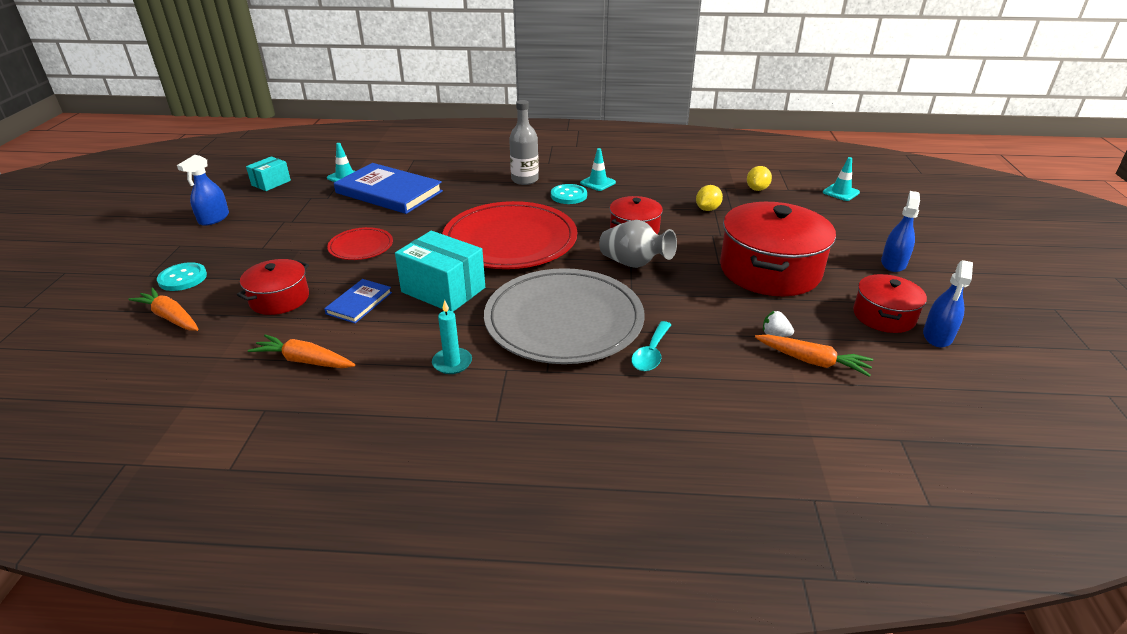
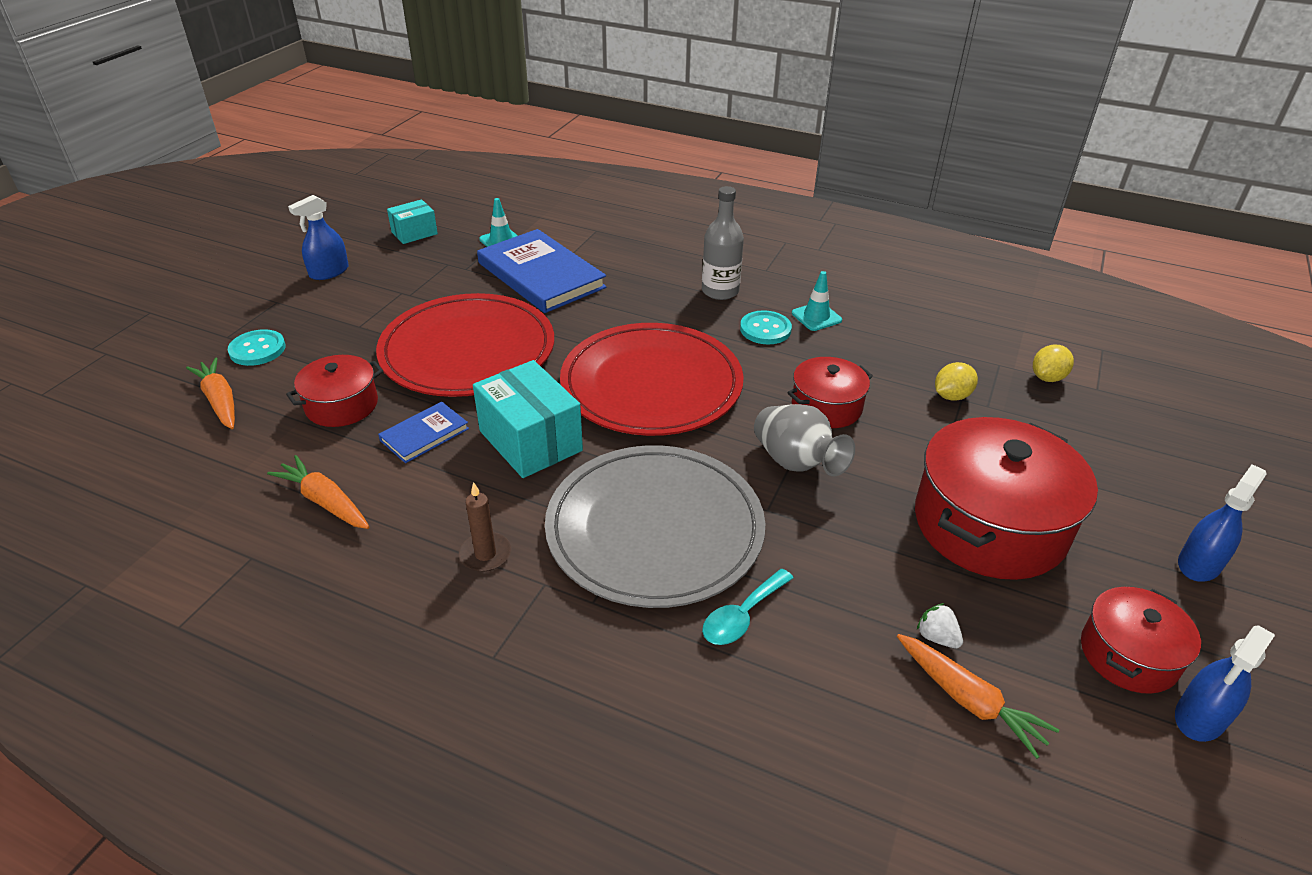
camera: 20 degrees right, 5 degrees up
red plate [327,227,393,260] -> red plate [376,293,554,397], size x2.13
turquoise candle [432,300,472,374] -> brown candle [459,482,511,572]
turquoise traffic cone [823,157,860,201] -> none

